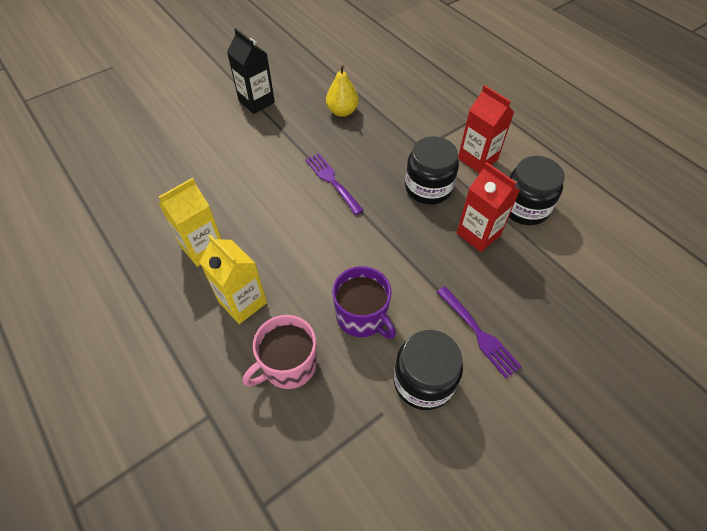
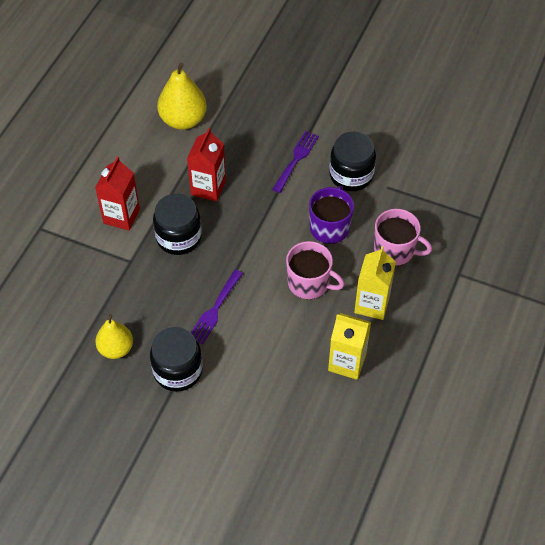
camera: 120 degrees left, 0 degrees up
black carton [227,28,275,114] -> none
black jar [509,156,565,225] -> black jar moved to [150,327,203,392]
none -> yellow pear [157,62,207,130]
none -> pink mug [286,241,345,299]

